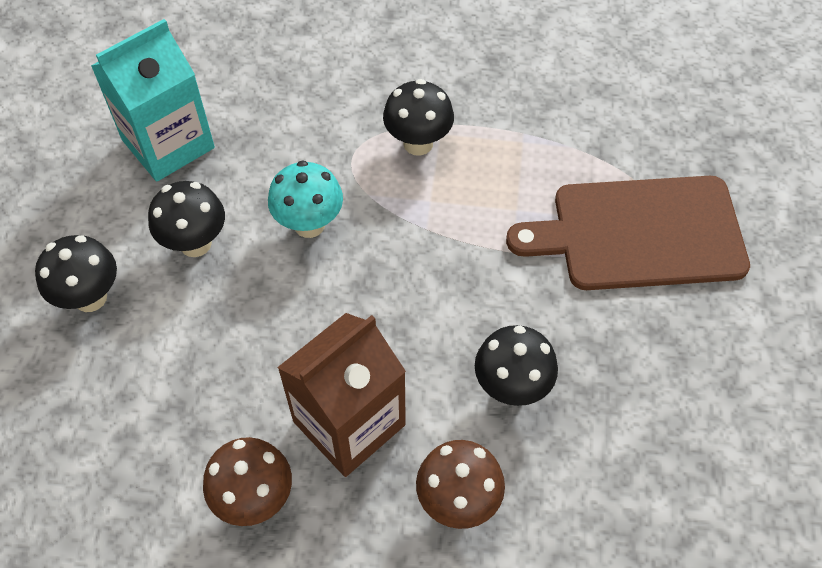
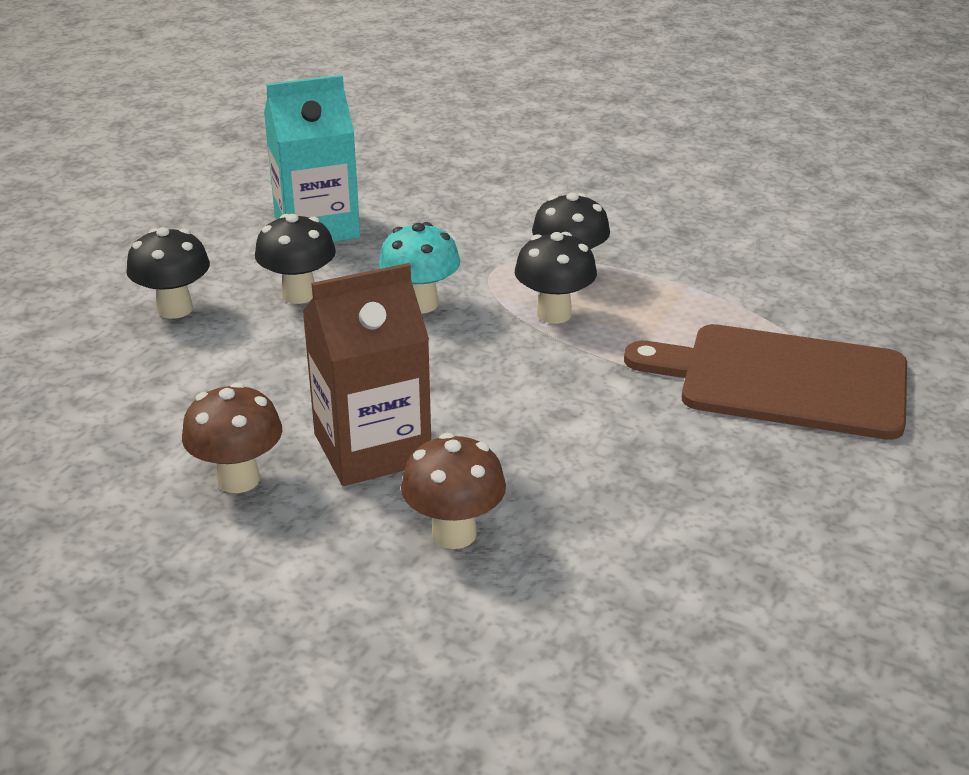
camera: 20 degrees right, 25 degrees down
black mushroom [475,325,558,406] -> black mushroom moved to [515,232,597,324]

